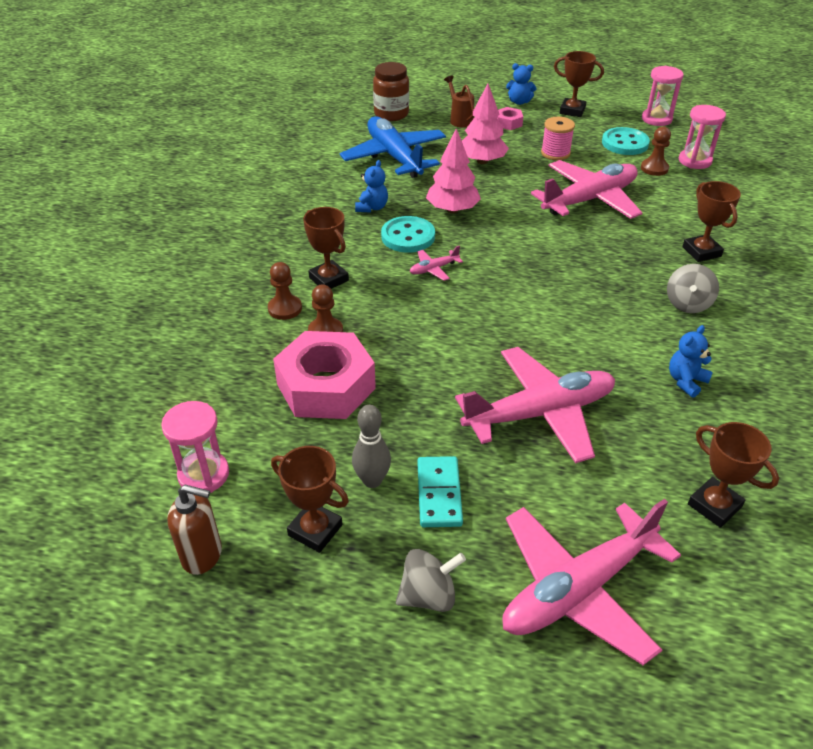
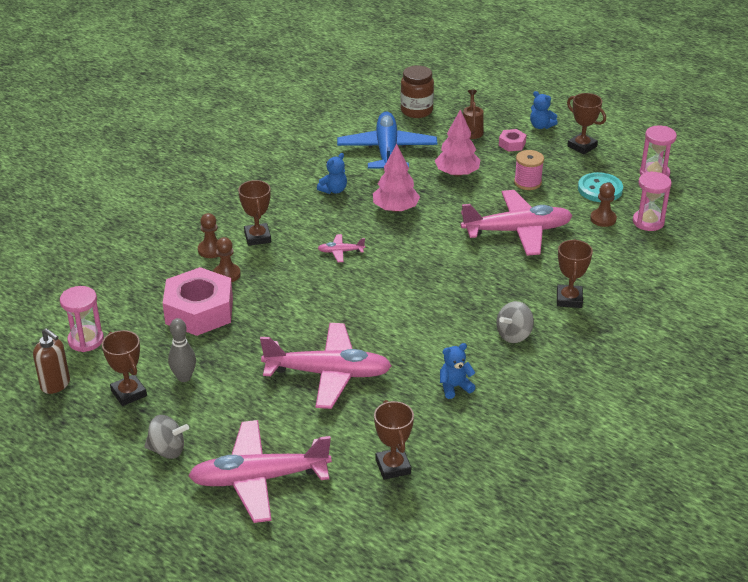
camera: 25 degrees right, 5 degrees down
turquoise button [381,216,435,253] -> none
turquoise domino [417,456,463,527] -> none

